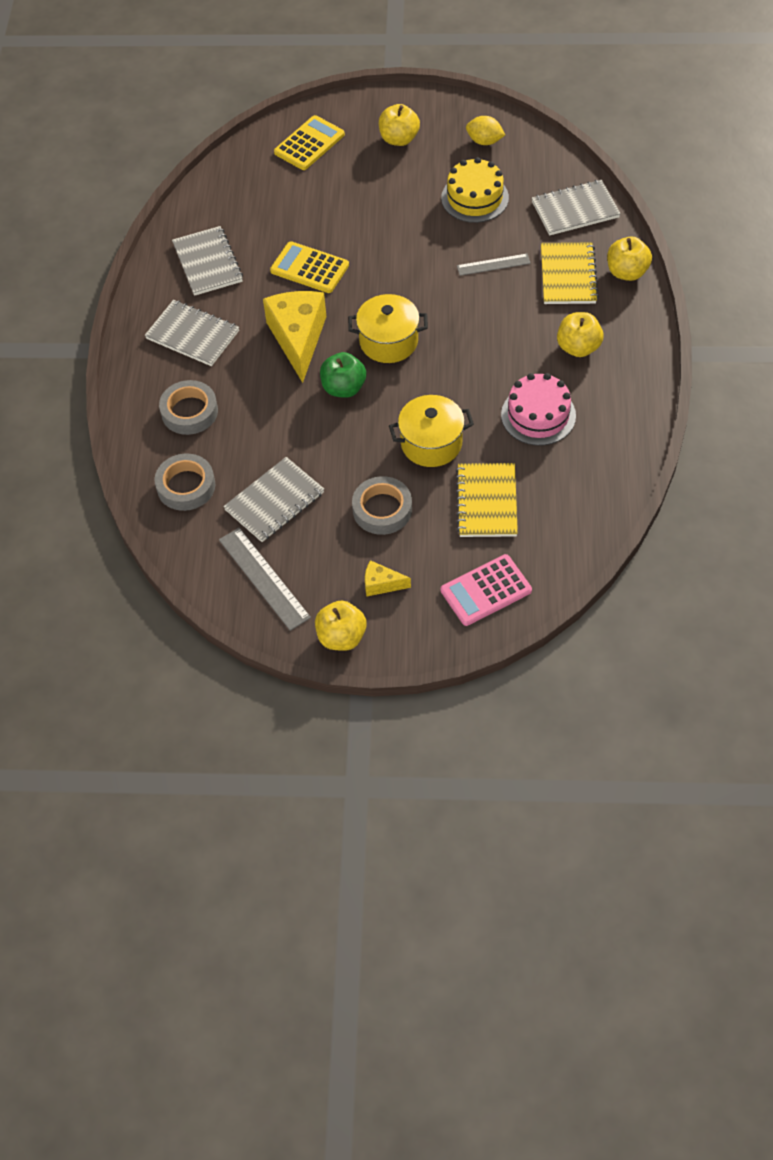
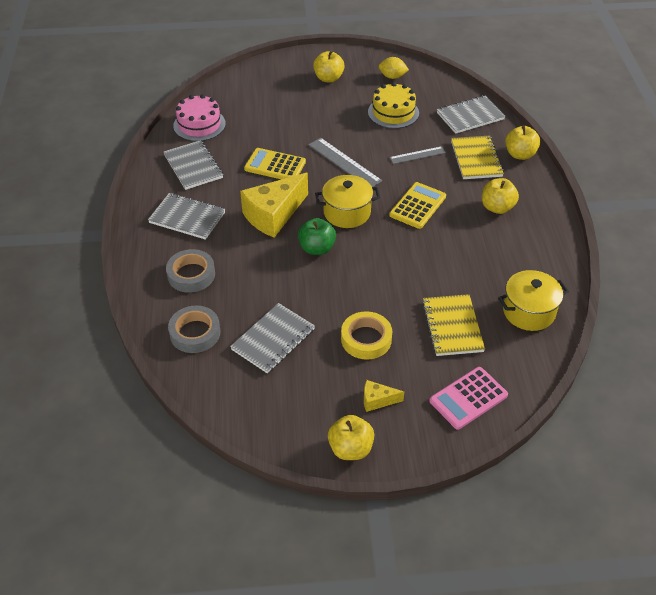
camera: 10 degrees left, 10 degrees down
grey ruler [219,528,311,631] -> grey ruler moved to [308,138,382,187]
yellow cheese [263,291,326,383] -> yellow cheese turned 120 degrees counterclockwise [240,173,308,238]
yellow calculator [274,115,345,170] -> yellow calculator moved to [389,182,446,229]
grey tape [352,476,412,535] -> yellow tape [341,311,392,360]
yellow pot [389,395,474,467] -> yellow pot moved to [498,270,569,331]
pink cake [501,373,576,446] -> pink cake moved to [173,94,226,141]

